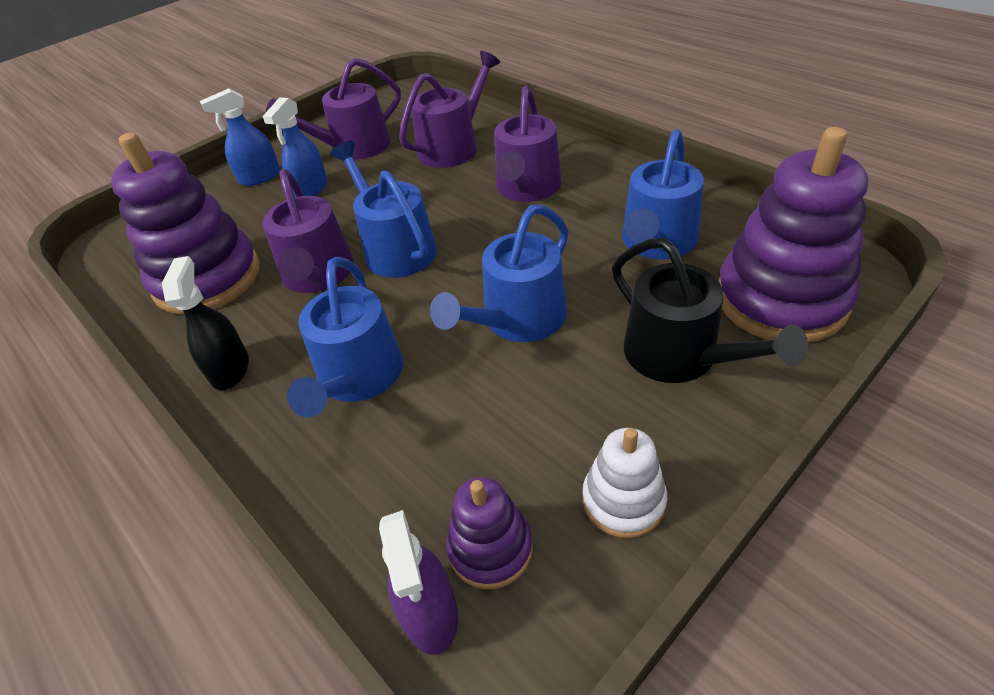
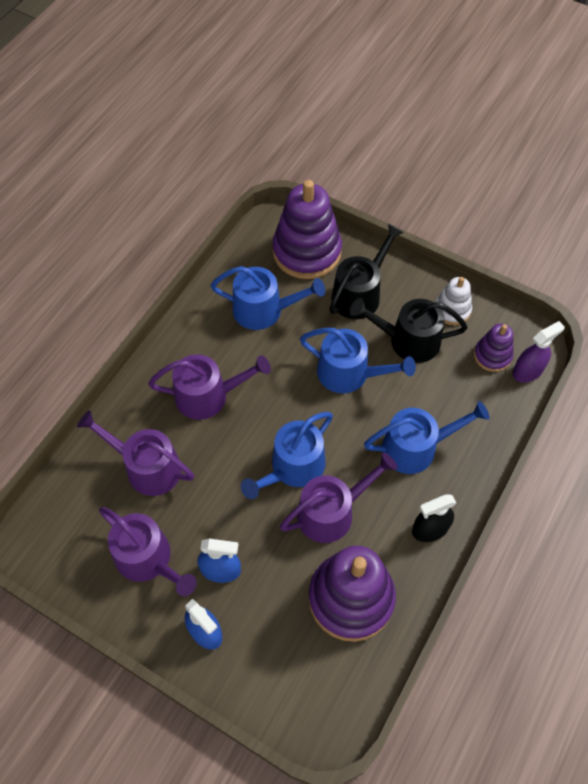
camera: 110 degrees left, 15 degrees up
none -> black watering can [350,298,468,363]

